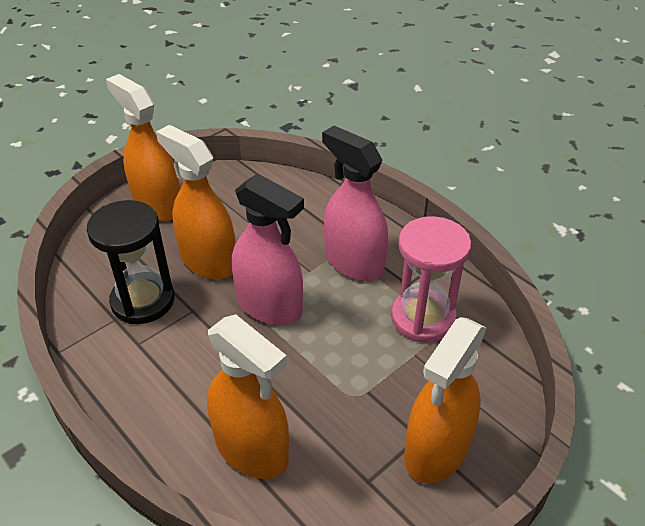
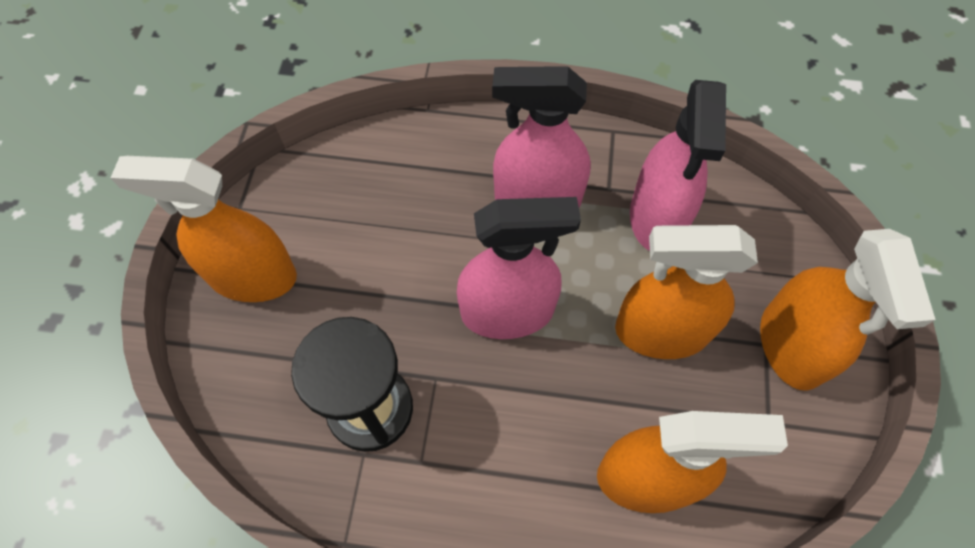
camera: 40 degrees left, 20 degrees up
orange spray bottle [156,125,236,280] -> orange spray bottle moved to [615,225,758,359]
pink hourglass [391,216,471,343] -> pink spray bottle [630,80,726,251]

